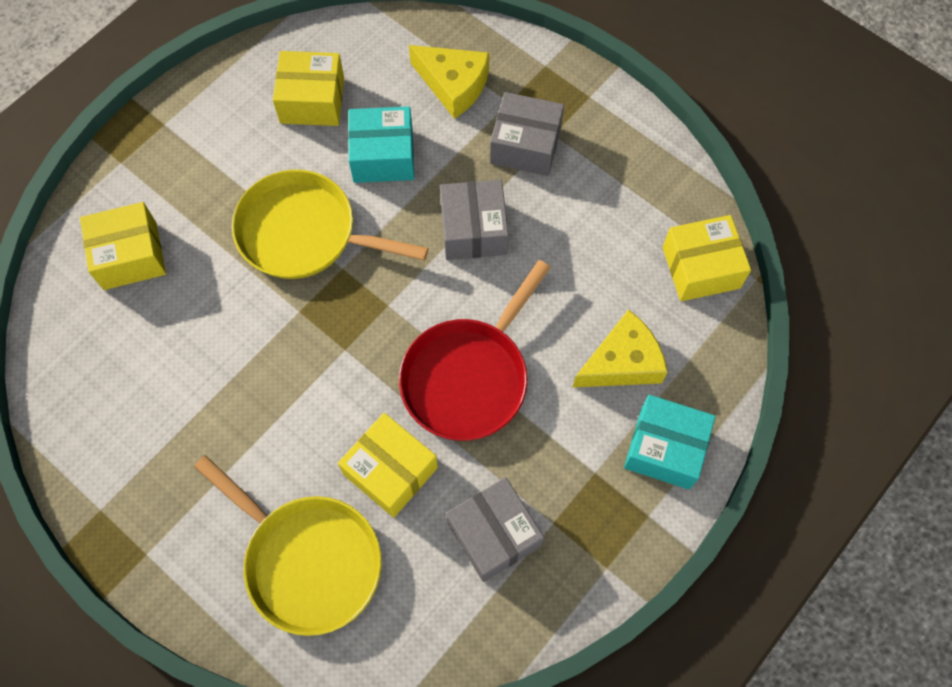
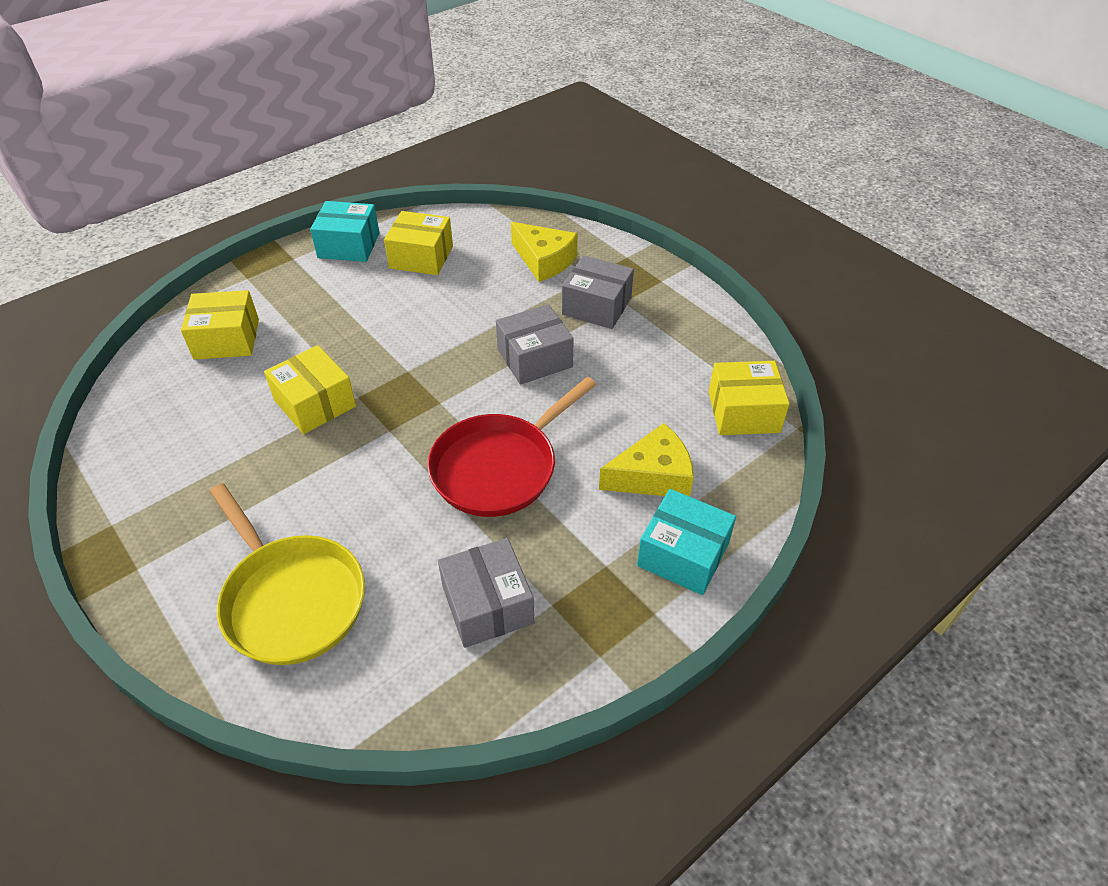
camera: 10 degrees right, 20 degrees down
yellow pan [232,170,428,279] -> none
yellow box [338,413,438,518] -> yellow box moved to [264,345,356,434]
turquoise box [348,106,414,183] -> turquoise box moved to [310,201,379,262]
grey box [440,179,509,260] -> grey box turned 60 degrees clockwise [496,304,574,384]

